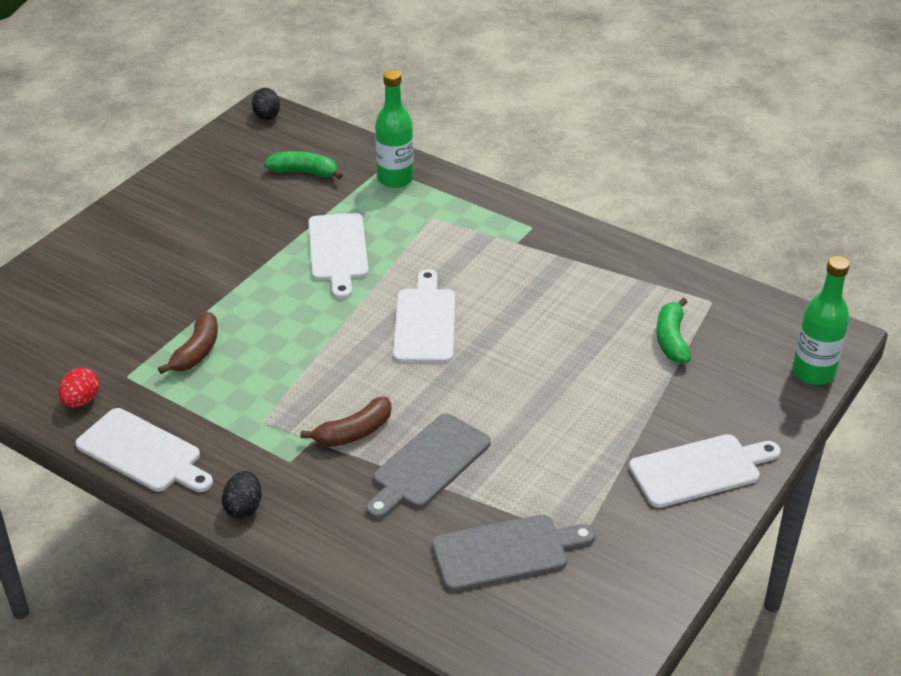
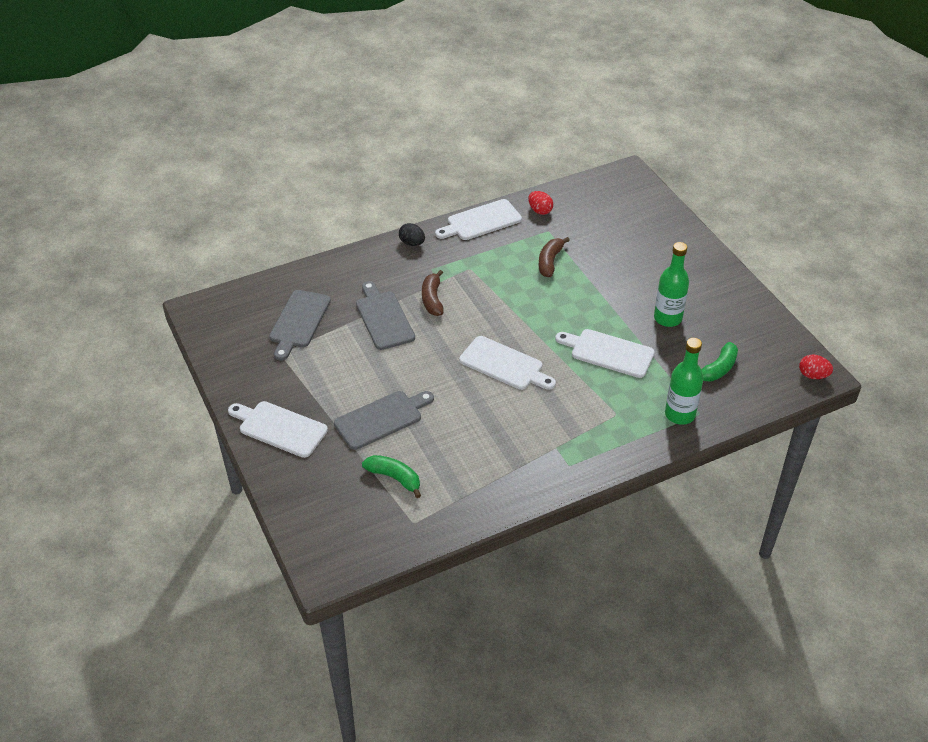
camera: 120 degrees right, 5 degrees up
brown banana [158,311,218,374] -> brown banana turned 60 degrees clockwise [539,237,570,277]
black egg [252,88,280,120] -> red egg [799,355,833,379]
white cutting board [629,434,781,508] -> white cutting board turned 105 degrees clockwise [228,401,328,458]
green bottle [793,256,850,385] -> green bottle moved to [654,242,689,327]
none -> grey cutting board [334,391,434,450]

